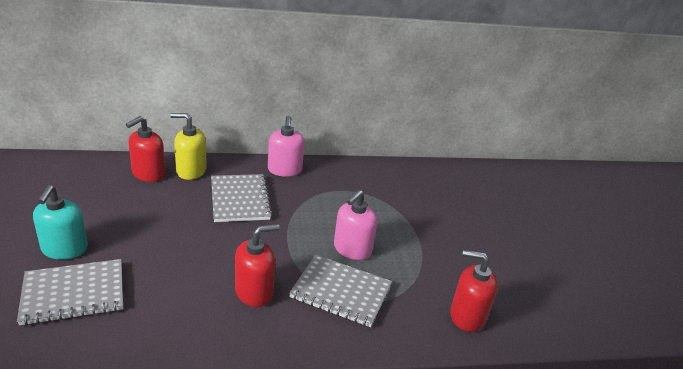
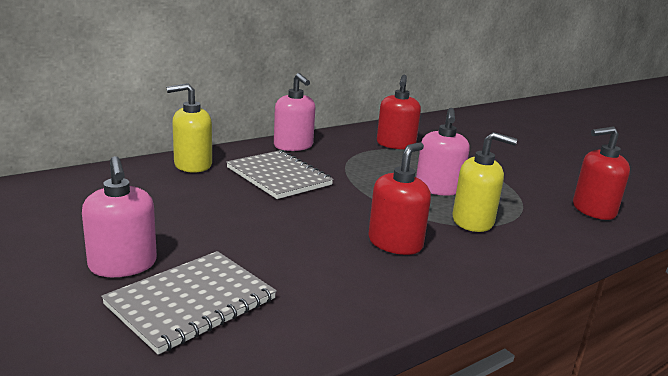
camera: 25 degrees left, 10 degrees down
turquoise soap dispenser [33,185,88,260] -> pink soap dispenser [82,156,157,277]
red soap dispenser [126,116,165,182] -> red soap dispenser moved to [377,75,421,150]
grey notebook [289,255,392,327] -> yellow soap dispenser [452,132,517,232]

